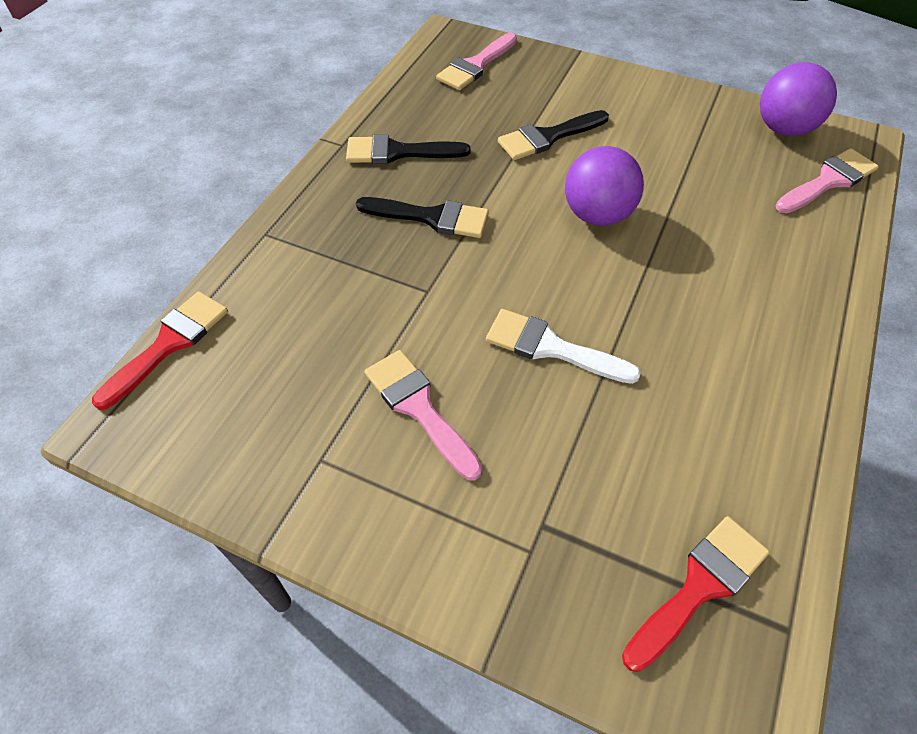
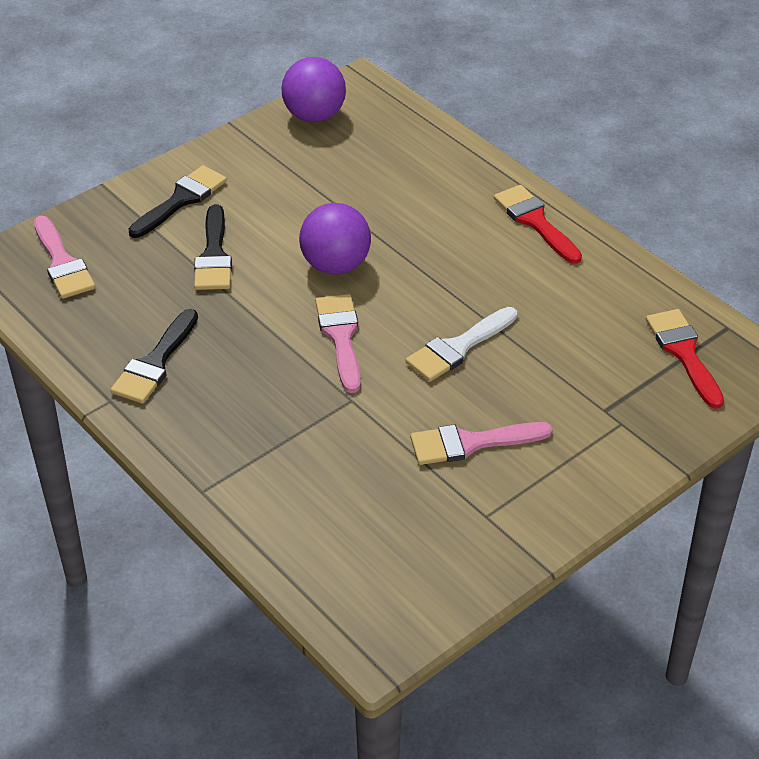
camera: 65 degrees left, 10 degrees down
red brush [92,291,228,410] -> red brush moved to [494,185,582,264]
black brush [356,197,489,238] -> black brush moved to [128,165,227,238]
pink brush [776,148,879,213] -> pink brush moved to [315,294,361,393]

